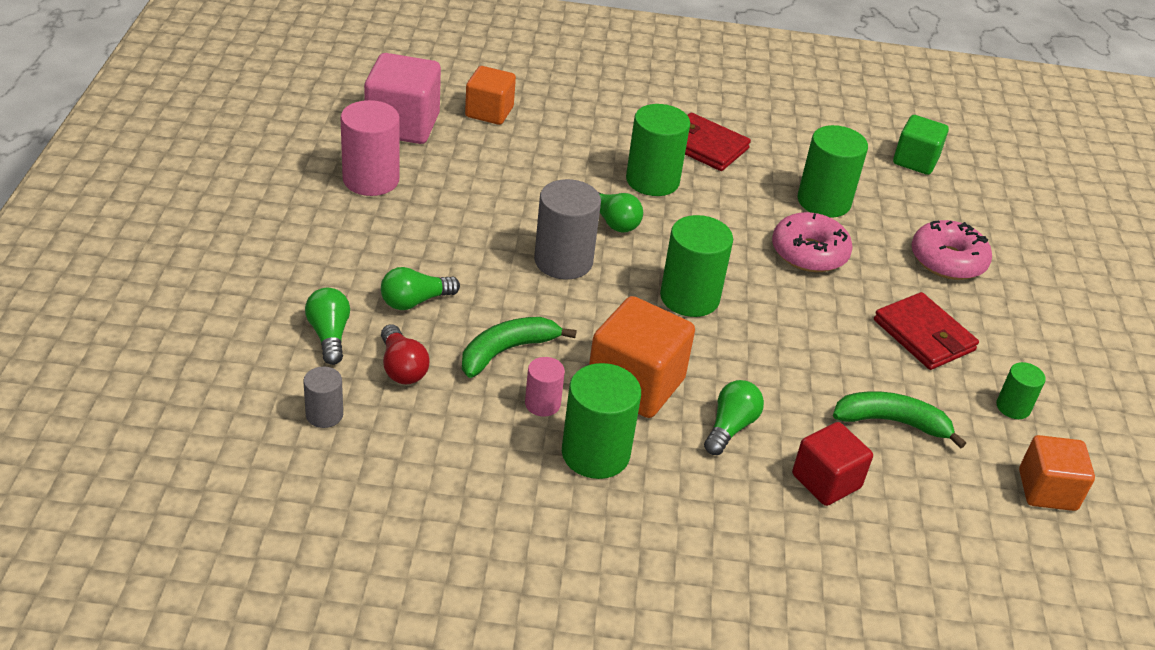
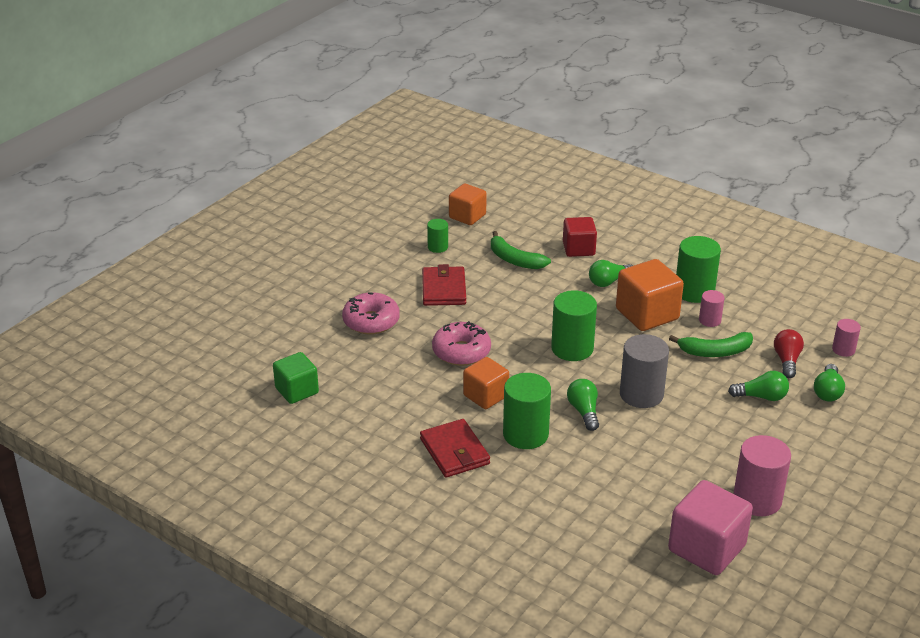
camera: 145 degrees left, 5 degrees down
grey cylinder [303,367,343,428] -> pink cylinder [832,319,861,357]
orange cube [465,66,516,125] -> orange cube moved to [463,357,509,409]
green cylinder [798,125,868,218] -> none

